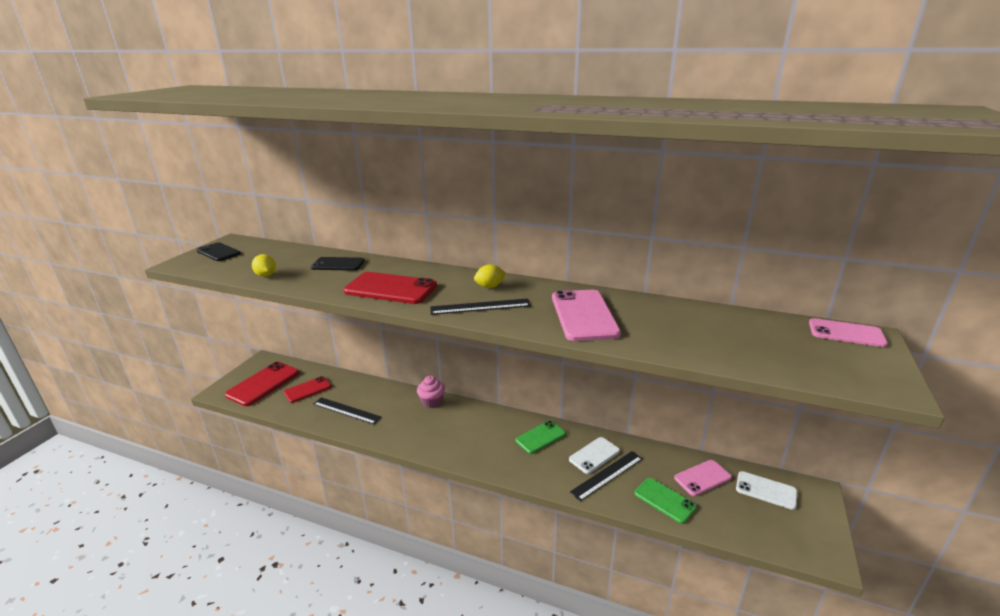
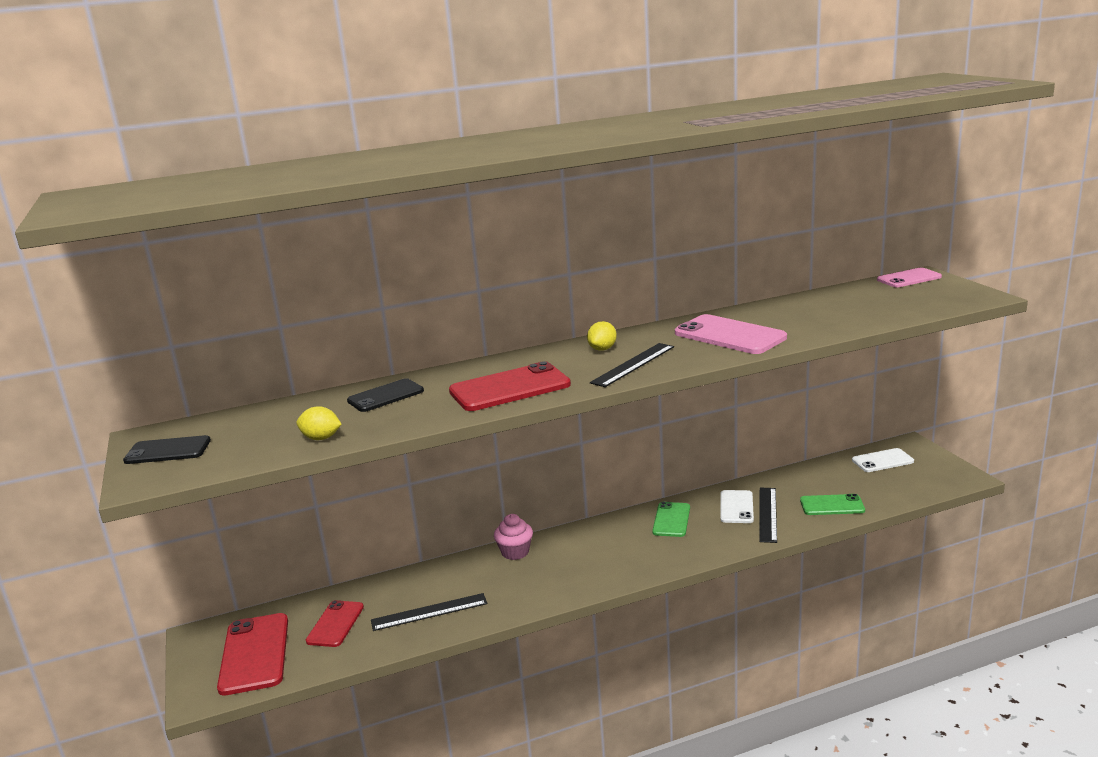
camera: 40 degrees left, 5 degrees down
pink phone [674,460,732,496] -> none

